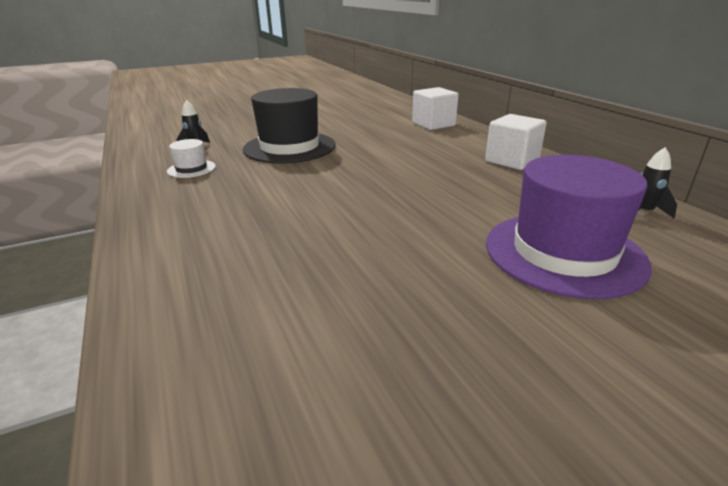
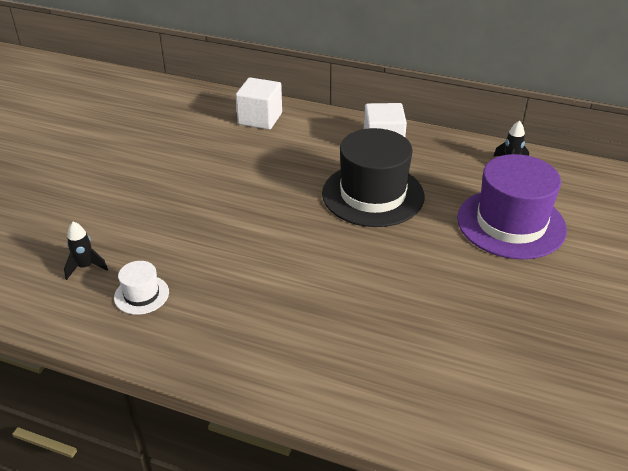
camera: 45 degrees left, 10 degrees up
black hat [243,88,336,164] -> black hat moved to [322,128,425,227]

